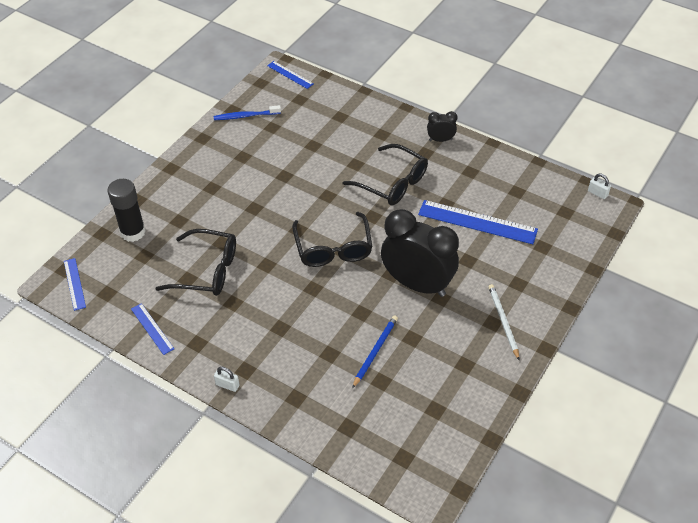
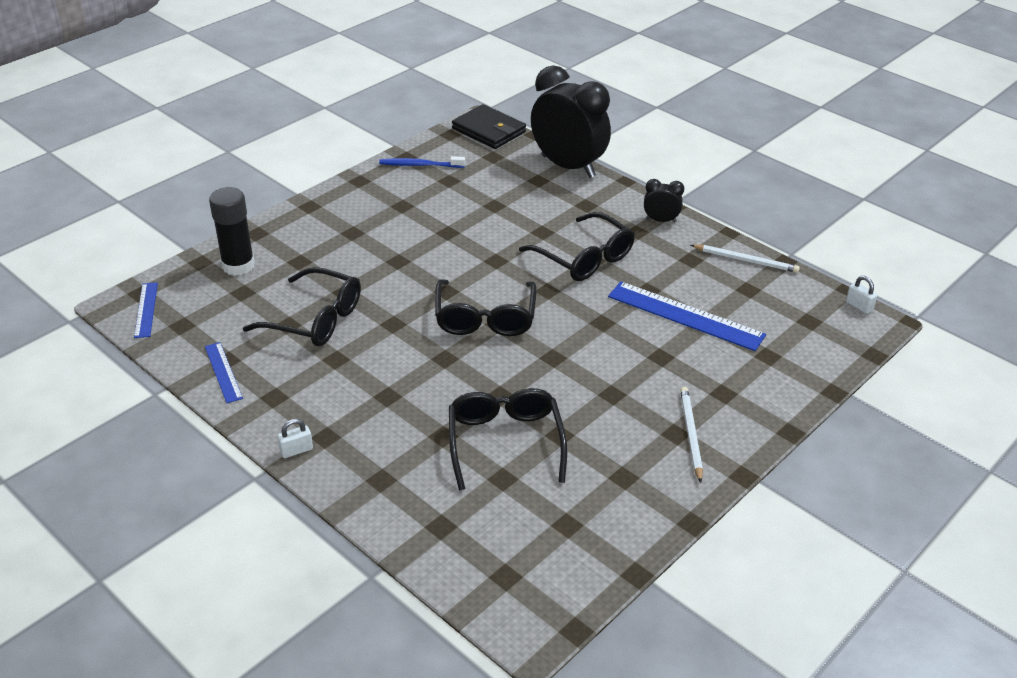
camera: 10 degrees right, 10 degrees down
white padlock [214,367,240,392] -> white padlock turned 60 degrees counterclockwise [277,419,313,458]
blue ruler [267,61,314,89] -> black wallet [452,104,526,149]
blue pencil [352,315,398,388] -> black glasses [449,388,567,490]
black clock [381,209,459,297] -> black clock moved to [531,65,611,178]
none -> white pencil [691,245,800,273]

